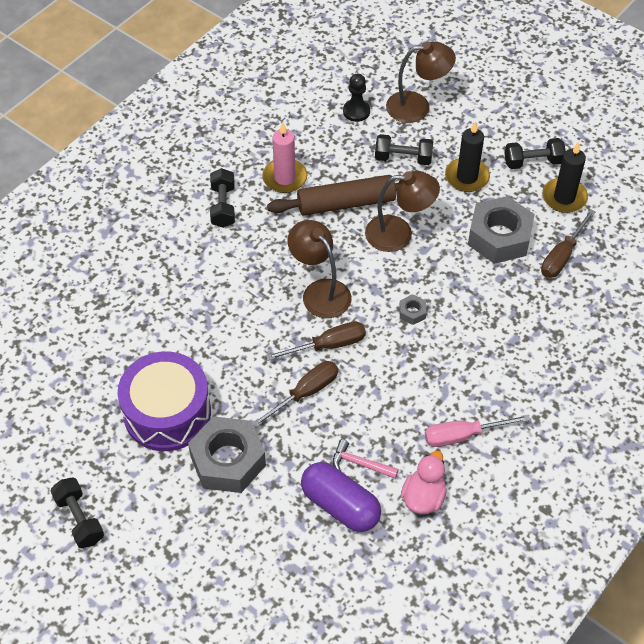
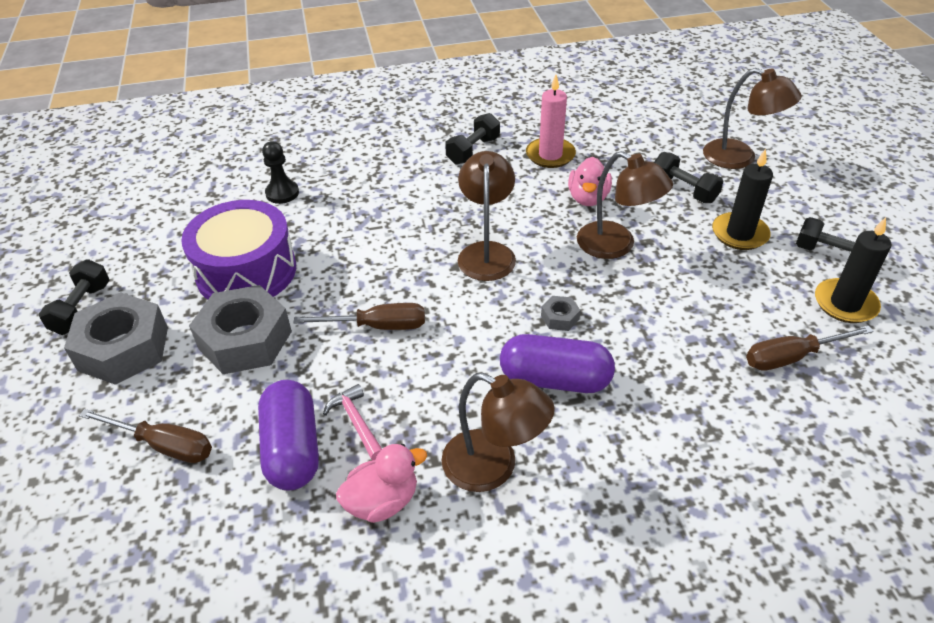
camera: 40 degrees right, 10 degrees down
brown screwdriver [266,321,366,361] -> brown screwdriver moved to [79,409,212,463]
brown rolling pin [267,175,398,216] -> pink duck [568,157,612,206]
black pawn [343,74,370,122] -> black pawn moved to [262,141,299,204]
pink screwdriver [425,414,531,447] -> brown lamp [441,373,555,492]
grey nut [468,196,535,264] -> grey nut moved to [64,293,168,385]
none -> purple capsule [500,334,615,393]

